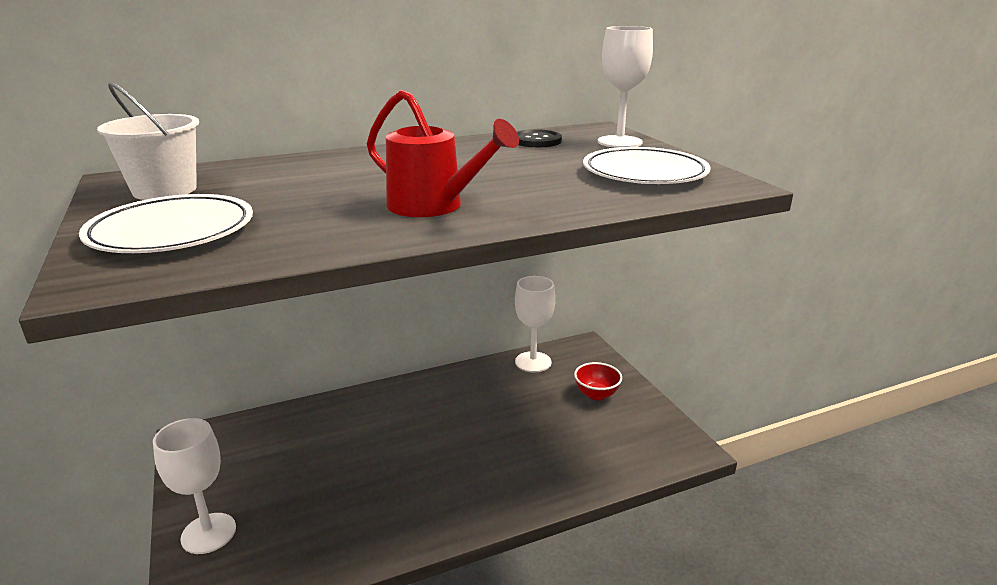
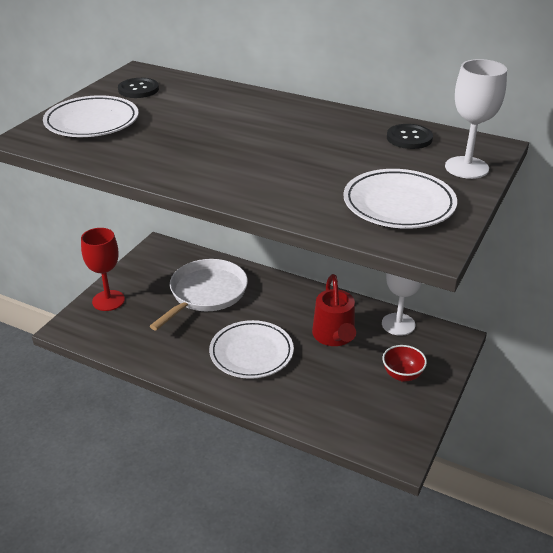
camera: 50 degrees right, 10 degrees up
white bucket [97,82,199,200] -> black button [118,78,159,98]
white goblet [153,418,236,554] -> red goblet [81,228,125,311]
red watering can [367,90,519,217] -> red watering can moved to [312,274,356,346]
none -> white pan [150,259,248,330]
none -> white plate [209,320,294,379]

